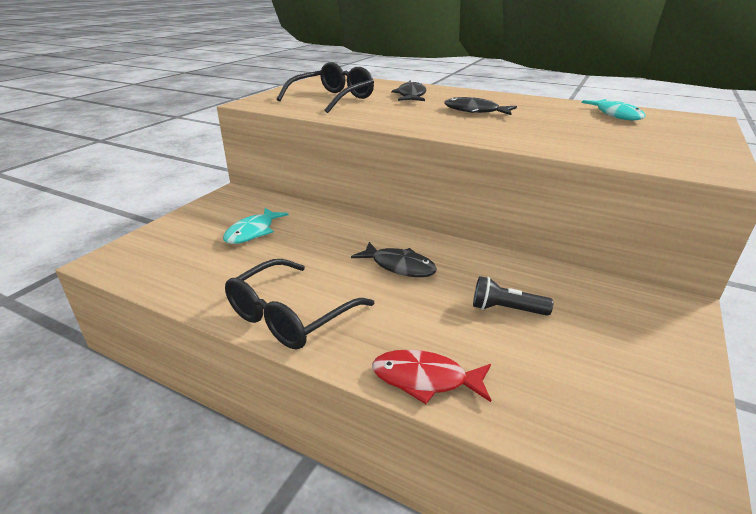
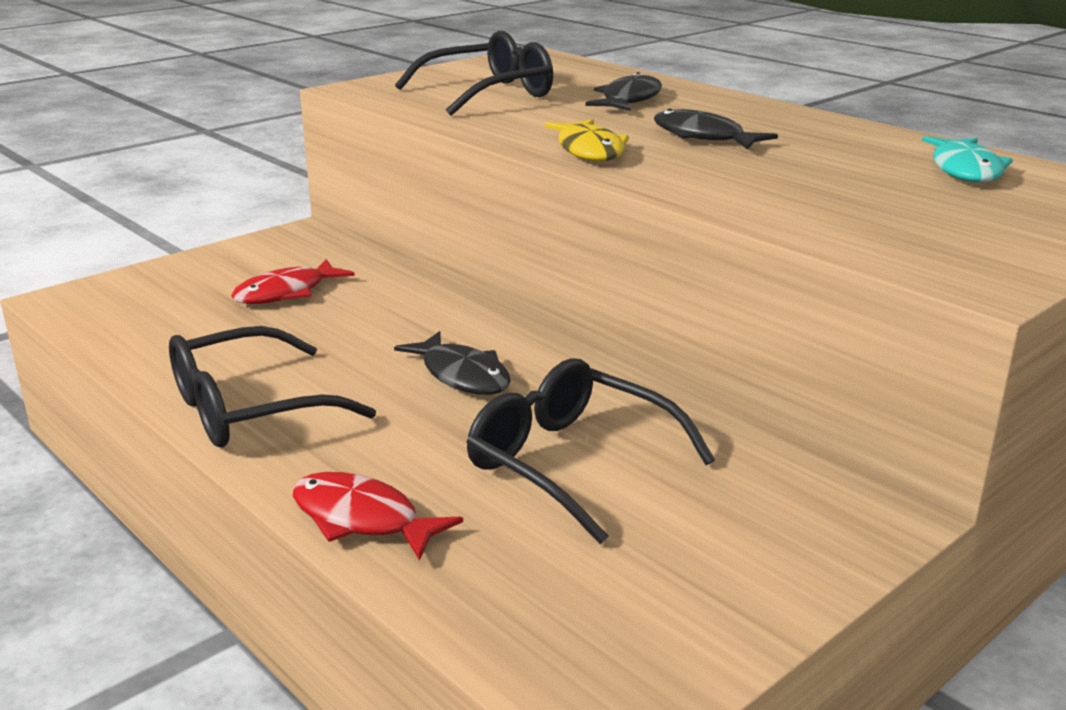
camera: 20 degrees right, 5 degrees down
turquoise fish [223,208,288,244] -> red fish [231,259,355,304]
black flashlight [473,276,553,316] -> black glasses [467,358,715,544]
none -> yellow fish [545,119,629,161]

